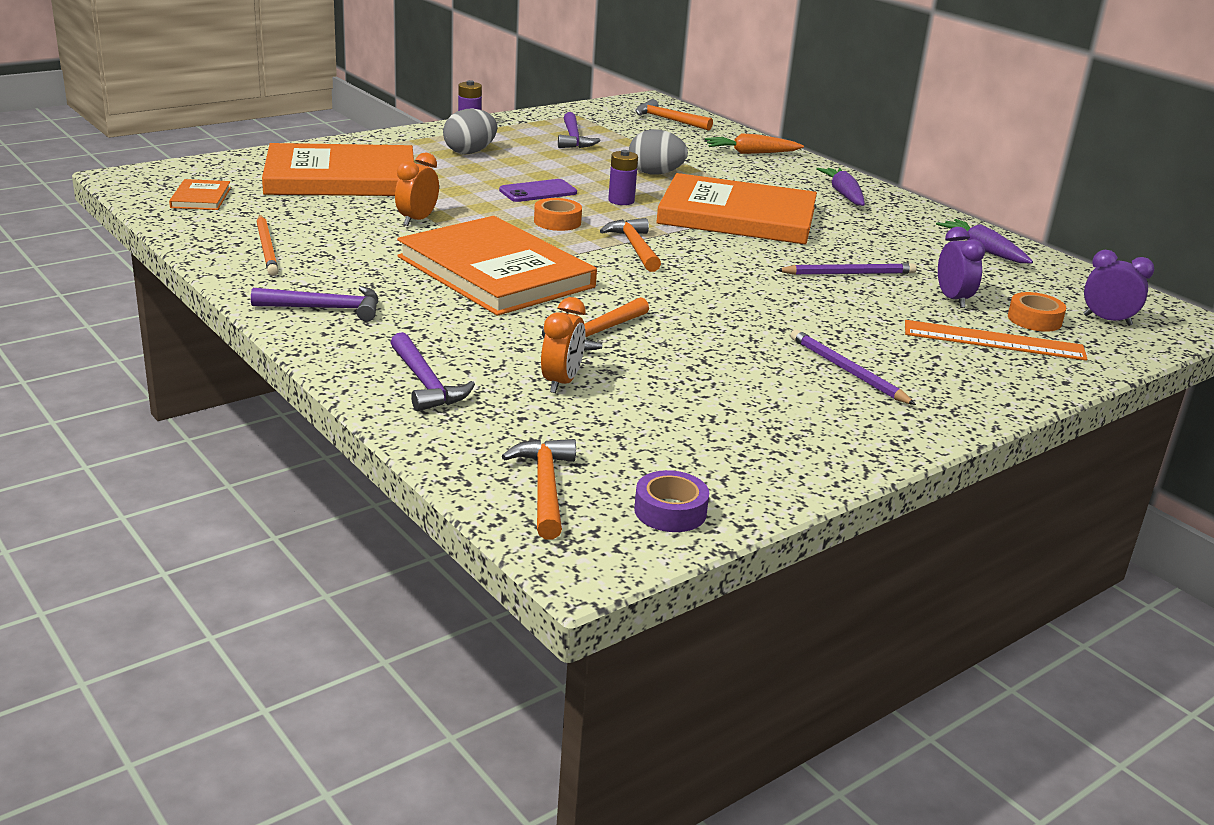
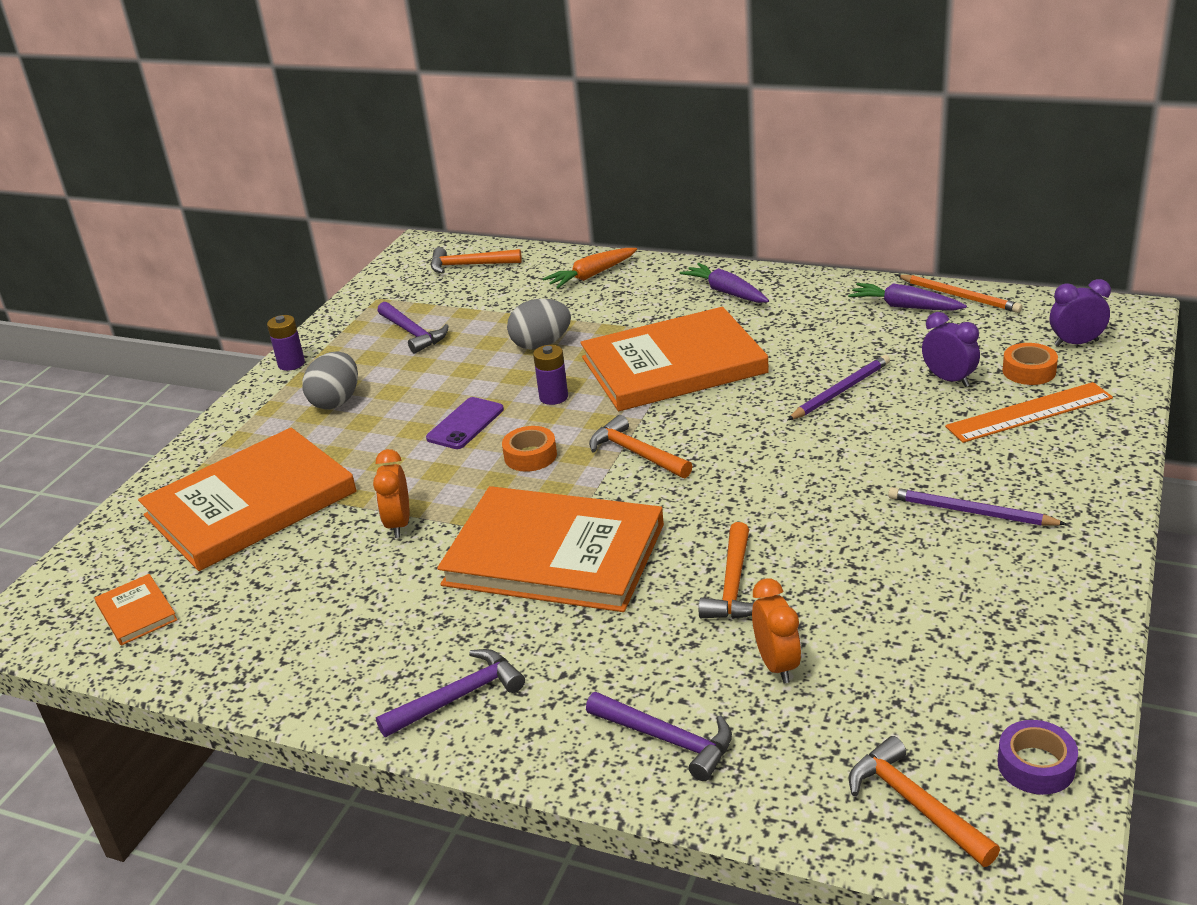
camera: 25 degrees left, 5 degrees up
orange pencil [257,215,278,276] -> orange pencil moved to [897,275,1022,313]

